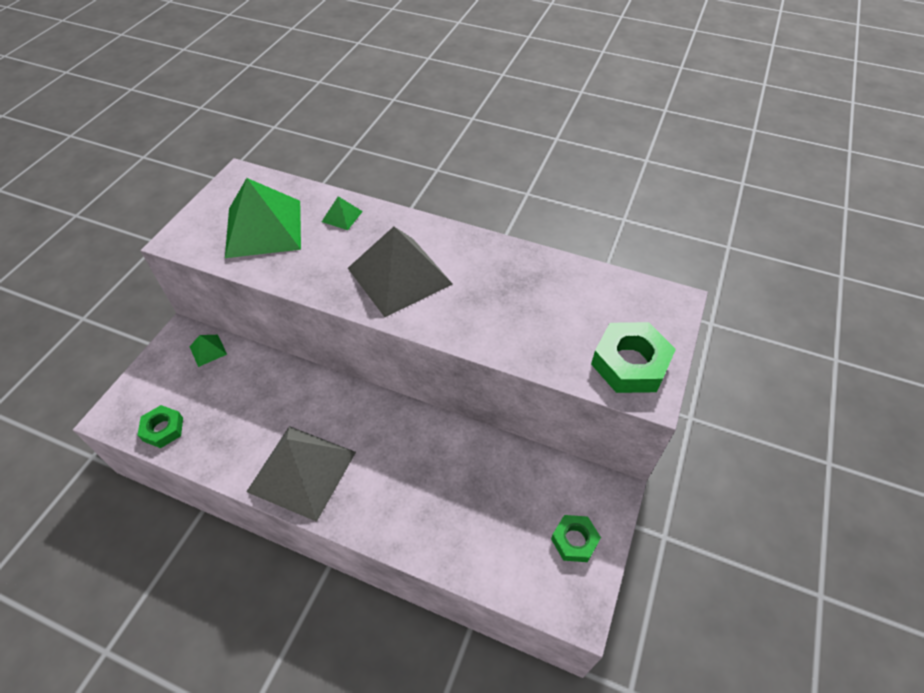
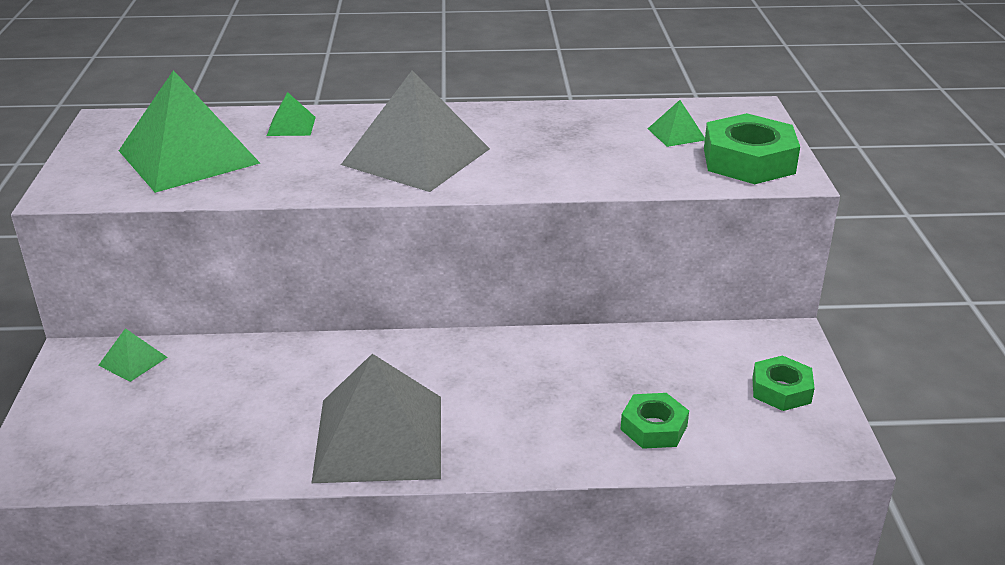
camera: 25 degrees left, 20 degrees down
green nut [138,405,183,448] -> green nut moved to [620,393,689,449]
none -> green pyramid [648,100,705,147]

